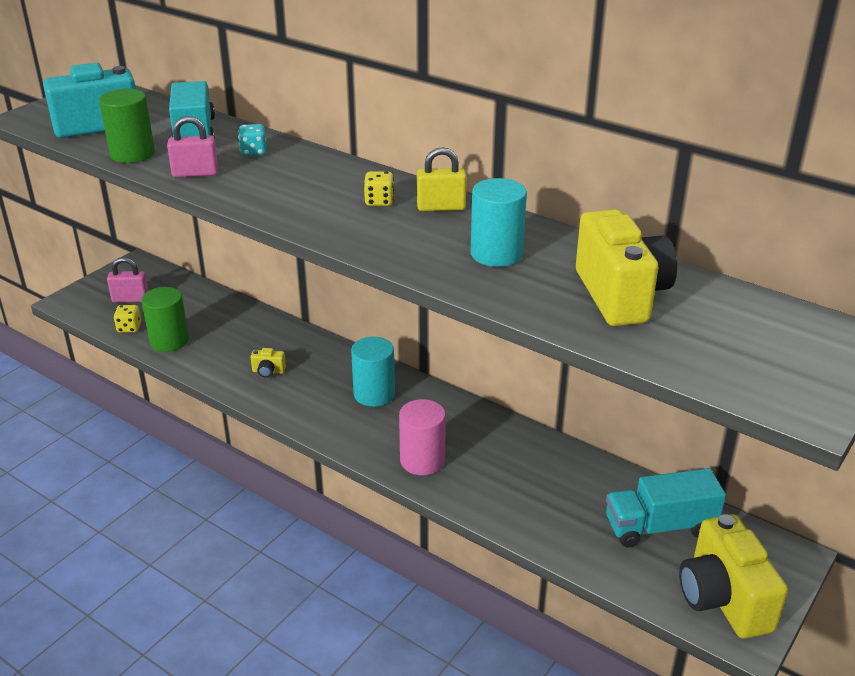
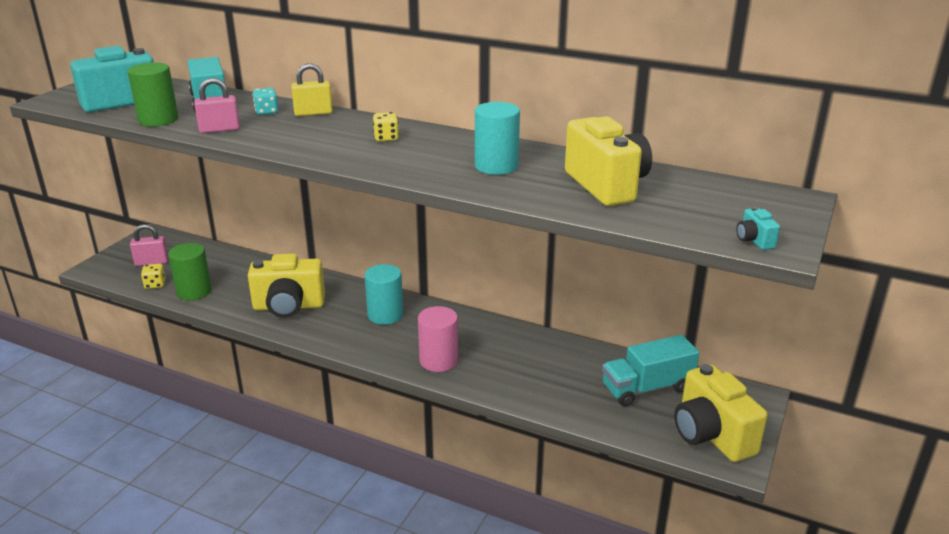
camera: 10 degrees left, 5 degrees down
yellow camera [251,348,286,378] -> yellow camera [248,253,325,318], size x2.47
yellow padlock [417,147,467,211] -> yellow padlock moved to [291,63,333,116]
none -> turquoise camera [736,206,780,250]

